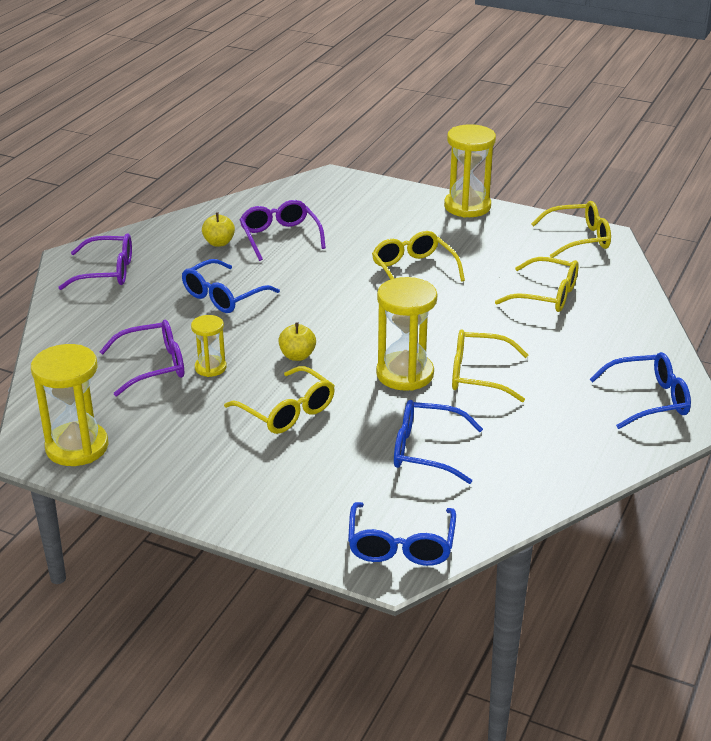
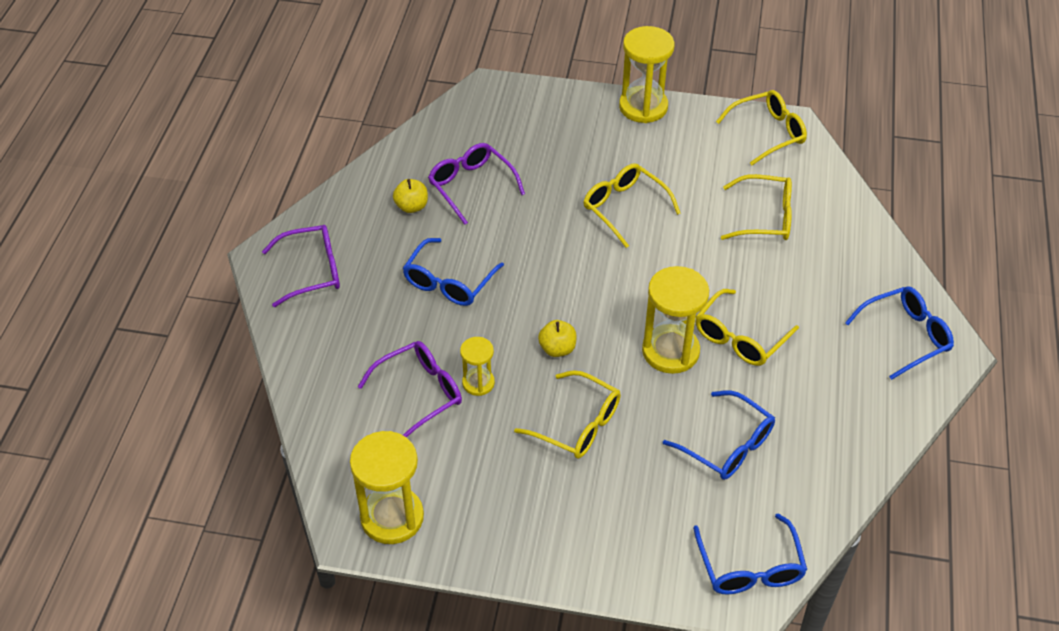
camera: 15 degrees left, 15 degrees up
blue glasses [394,400,483,484] -> blue glasses turned 135 degrees counterclockwise [663,390,775,480]
yellow glasses [452,330,528,402] -> yellow glasses turned 45 degrees counterclockwise [696,289,799,366]

